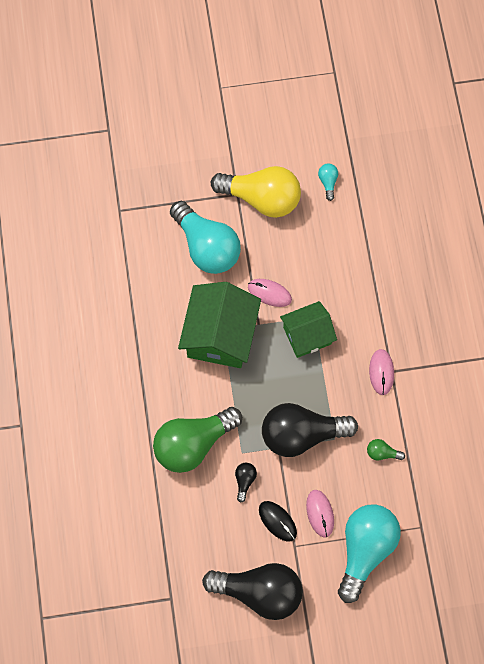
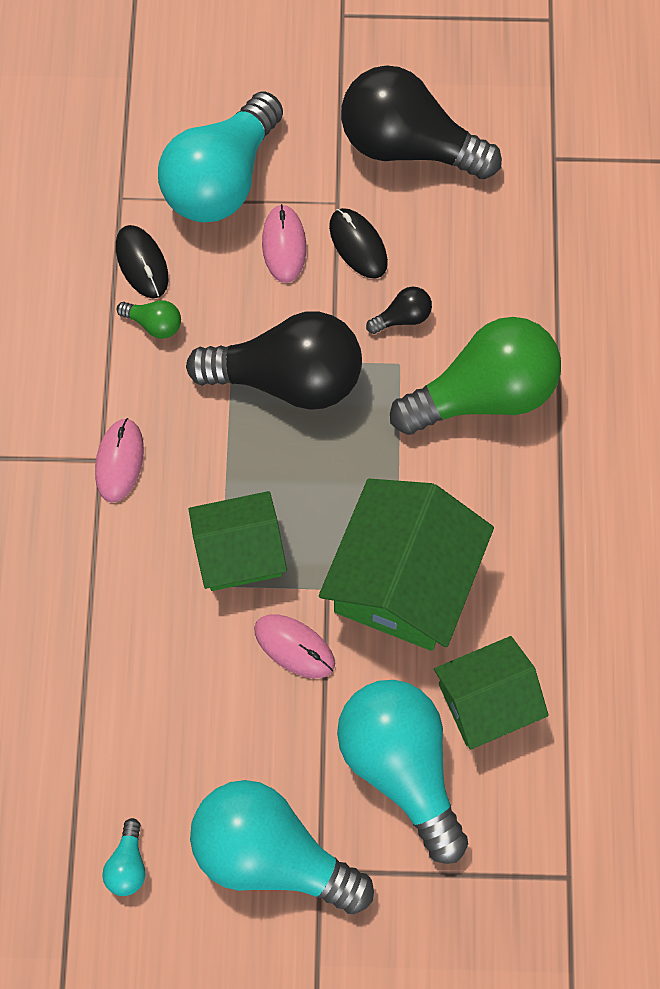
camera: 170 degrees left, 0 degrees up
yellow light bulb [211,166,301,218] -> turquoise light bulb [190,780,374,914]
black light bulb [235,463,257,503] -> black light bulb turned 135 degrees counterclockwise [366,287,432,334]
none -> black mouse [116,225,168,298]
none -> green house [434,636,549,750]

